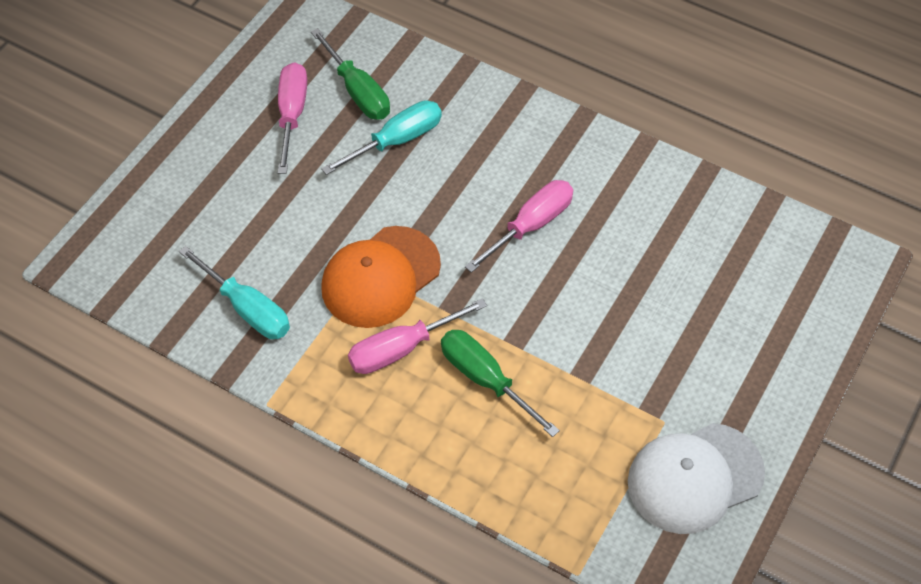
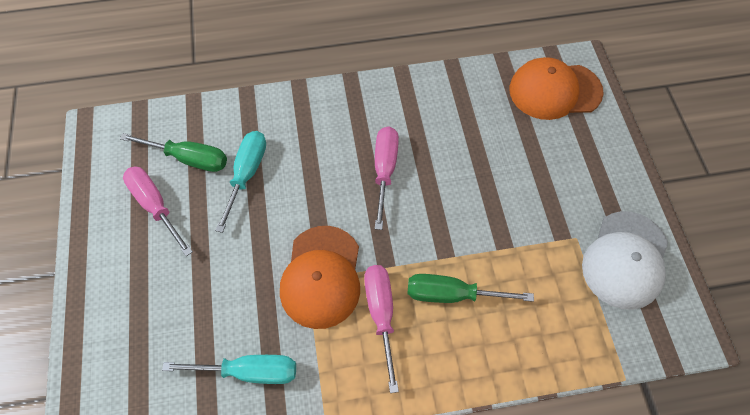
camera: 40 degrees left, 5 degrees up
pink screwdriver [348,298,487,374] -> pink screwdriver turned 150 degrees clockwise [364,265,399,393]
none -> orange cap [509,57,604,120]

